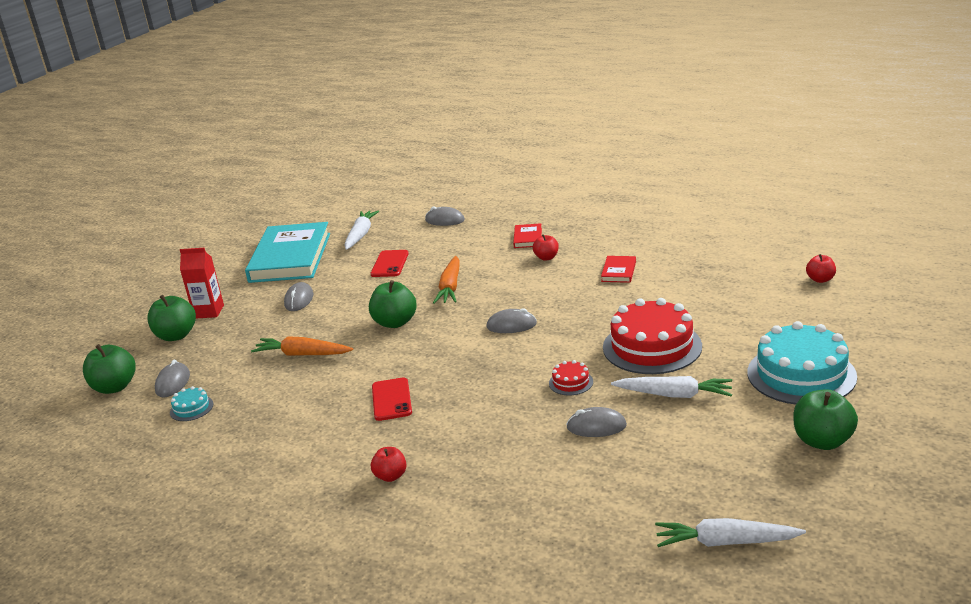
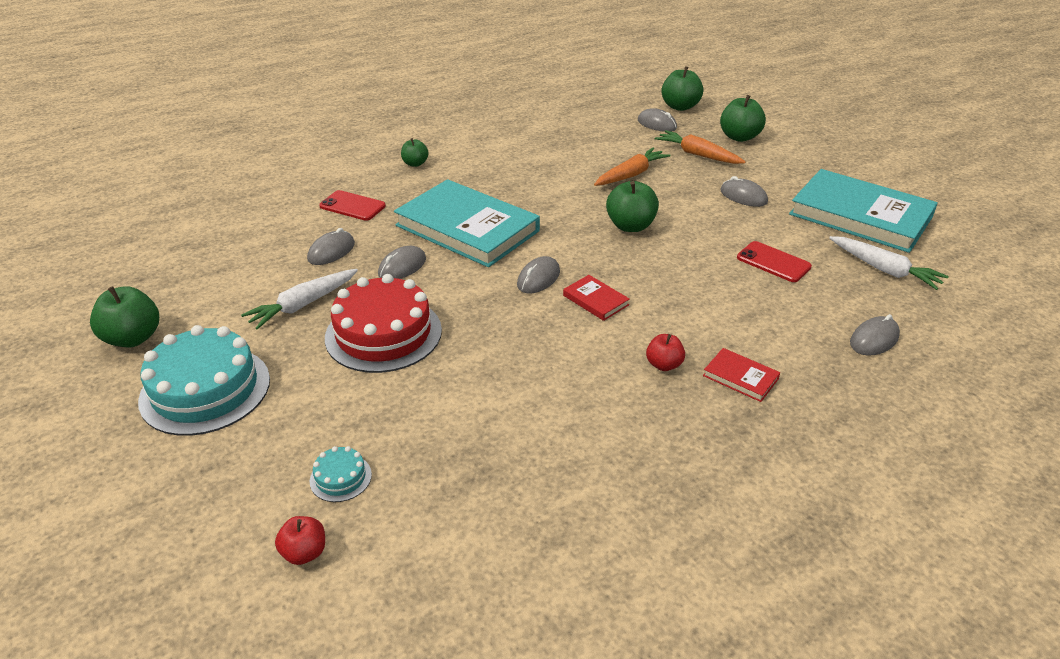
camera: 120 degrees right, 10 degrees up
turquoise cake [170,386,213,421] -> turquoise cake moved to [310,446,372,502]
red carton [180,248,224,319] -> none
red apple [371,447,406,482] -> green apple [401,138,429,167]
red phone [372,377,412,421] -> red phone moved to [319,190,386,221]
orange carrot [433,256,460,304] -> orange carrot moved to [655,130,746,164]
red cake [549,360,593,395] -> grey mouse [378,246,426,279]
red book [601,256,636,283] -> red book moved to [563,275,630,321]
white carrot [655,518,806,547] -> none
none -> turquoise book [394,179,540,267]

